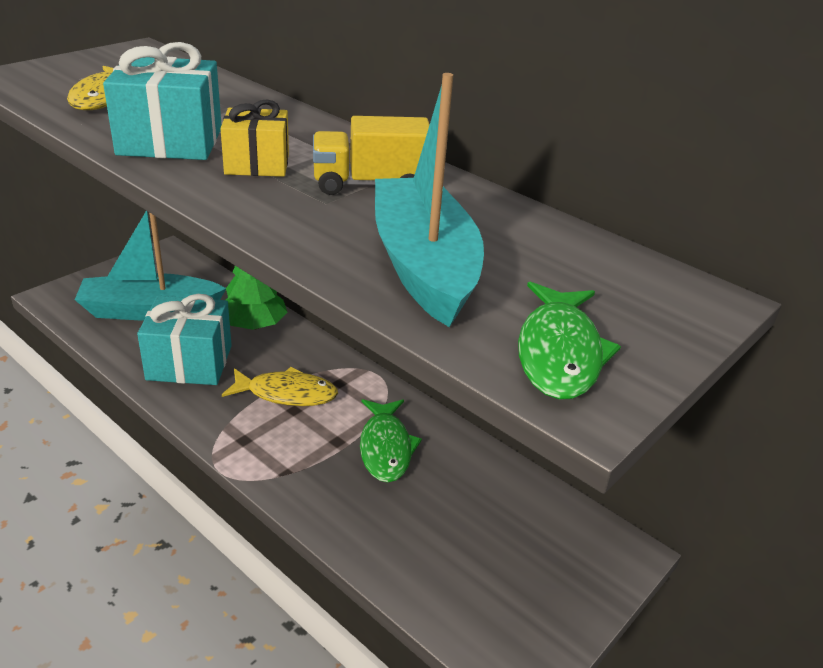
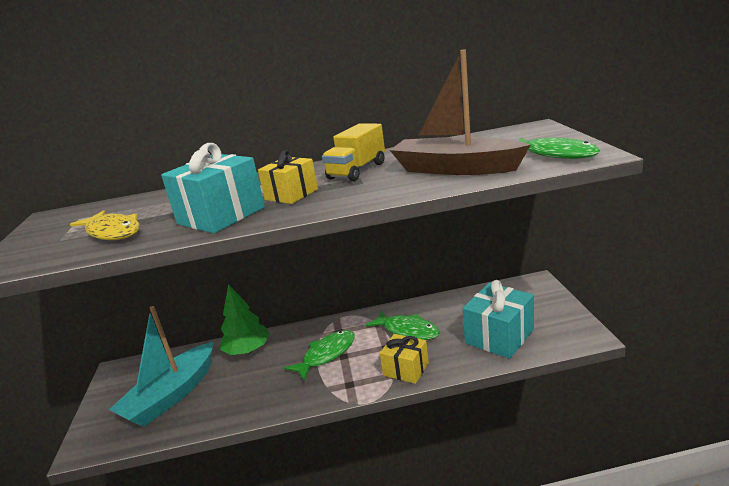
camera: 45 degrees left, 10 degrees down
turquoise gift [137,294,232,385] -> turquoise gift moved to [462,280,534,359]
yellow fish [222,367,338,406] -> green fish [284,330,355,381]
turquoise boat [375,73,484,327] -> brown boat [390,49,530,175]
none -> yellow gift [380,334,429,384]

